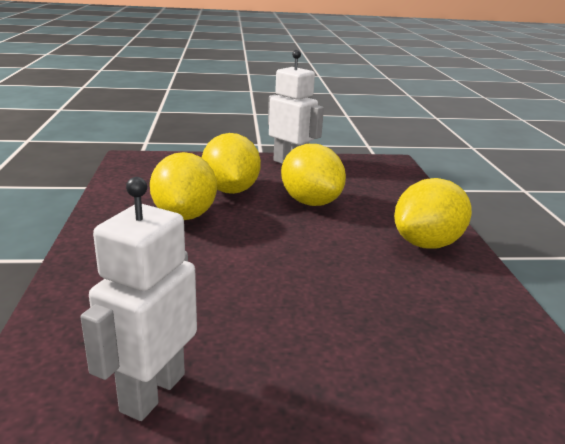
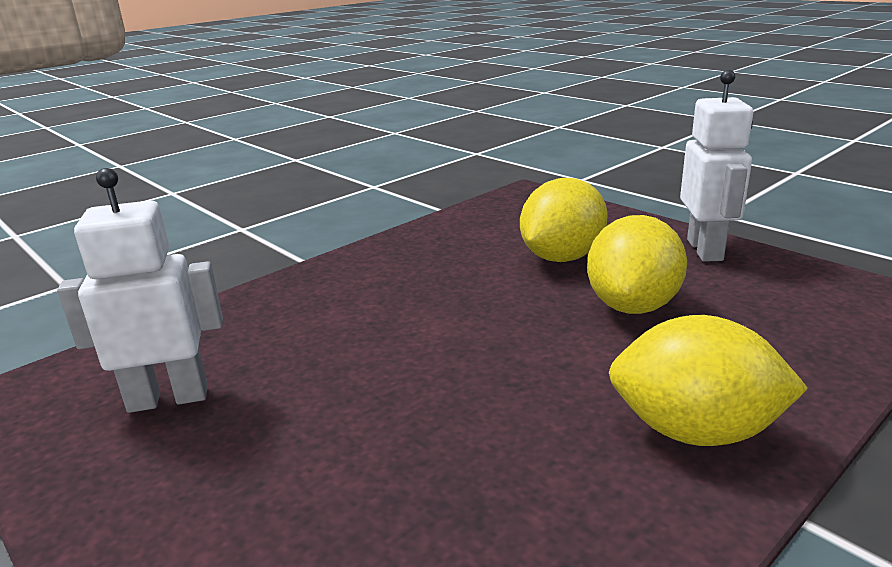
camera: 55 degrees right, 0 degrees up
yellow lemon [150,152,217,220] -> none

